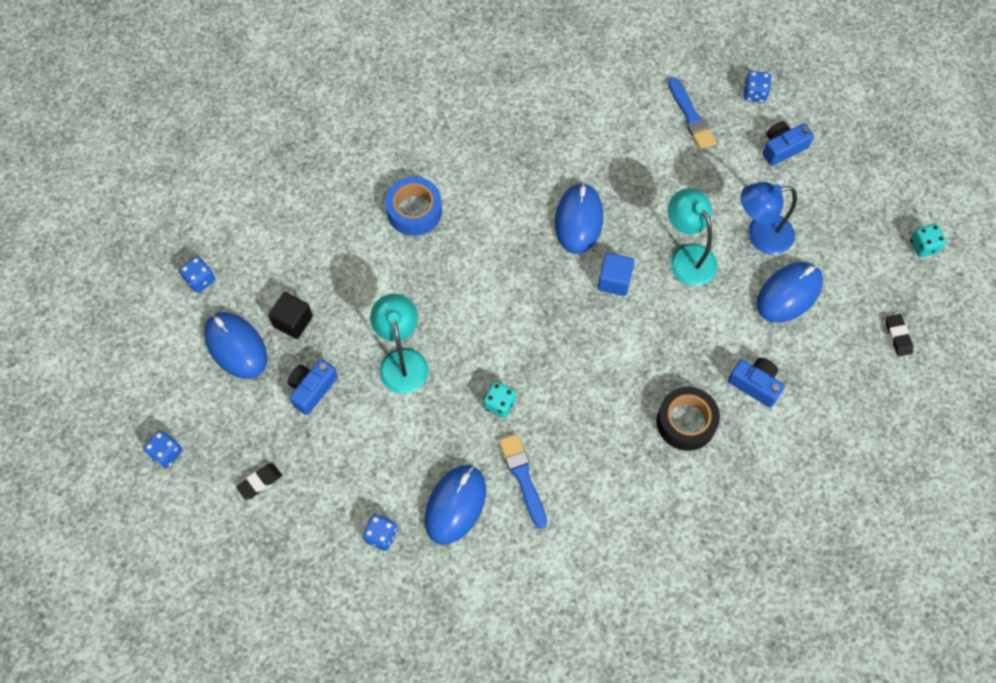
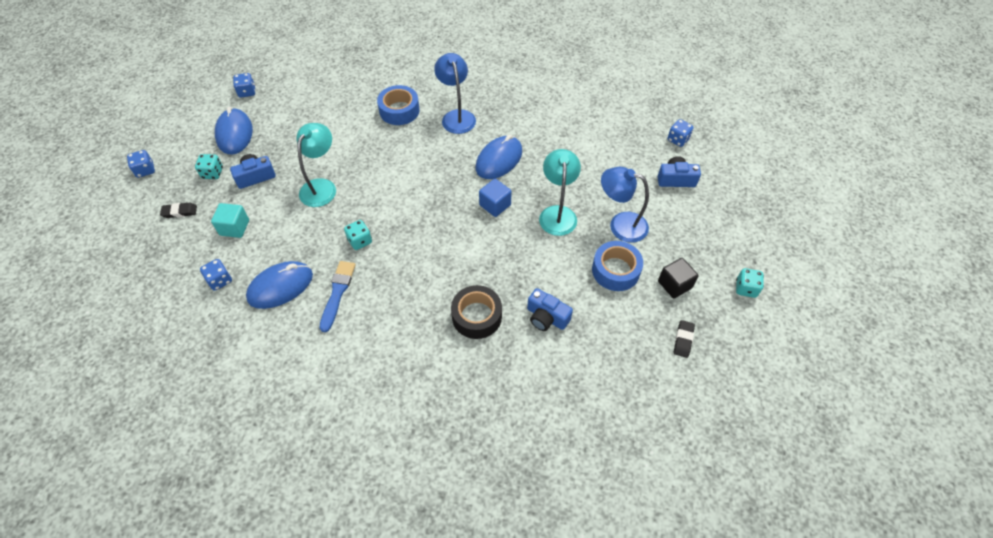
camera: 30 degrees right, 10 degrees down
black cube [268,292,313,339] -> black cube moved to [658,258,699,299]
blue brush [668,77,717,150] -> none
blue camera [728,358,785,408] -> blue camera turned 150 degrees clockwise [527,288,573,331]
blue mouse [757,262,823,323] -> blue tape [592,241,643,291]
none -> turquoise dice [195,154,223,179]
none -> turquoise cube [211,203,249,238]
none -> blue lamp [434,53,476,134]

